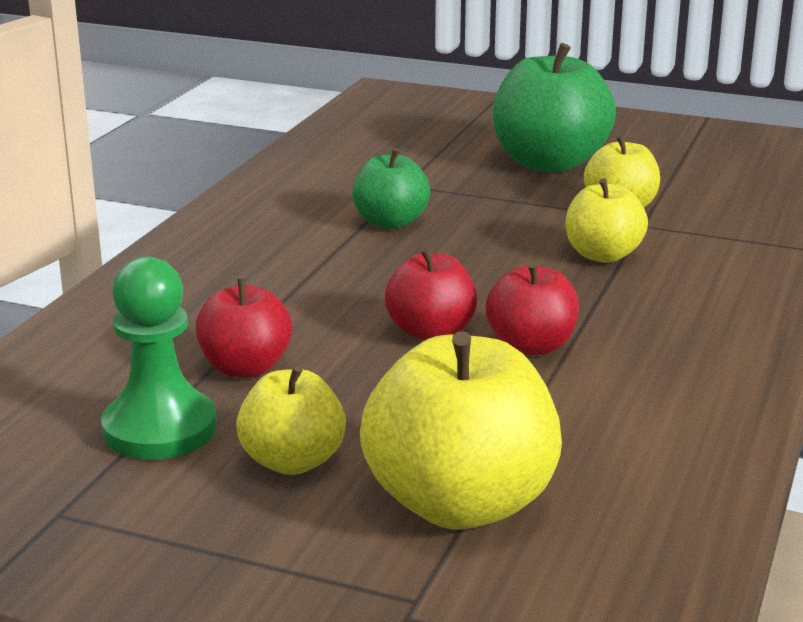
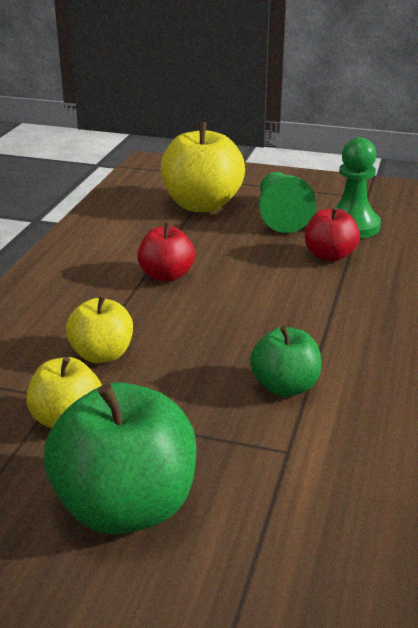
camera: 175 degrees right, 5 degrees up
yellow apple [236,366,346,475] -> green pawn [259,172,316,233]
red apple [385,248,477,341] -> none

